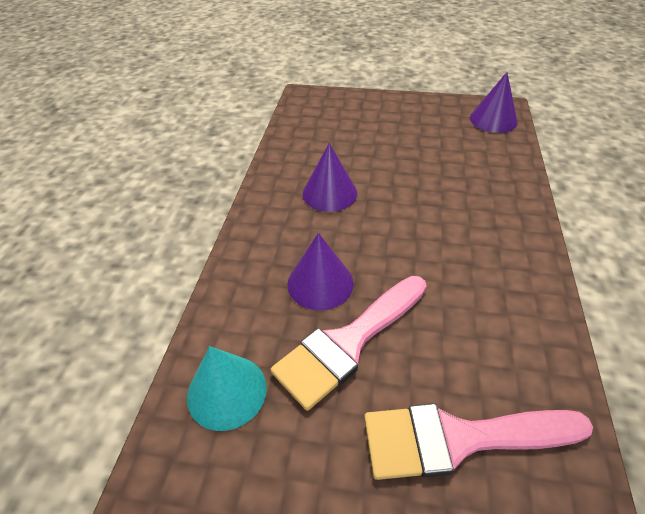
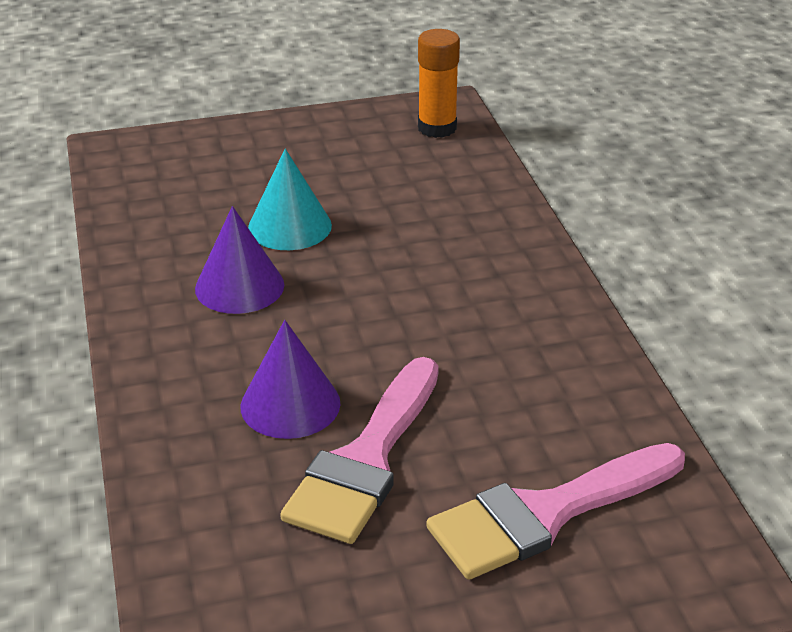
camera: 25 degrees left, 10 degrees down
turquoise cone [187,346,267,431] -> turquoise cone moved to [248,149,332,250]
purple cone [470,72,518,133] -> orange glue stick [418,29,460,138]

